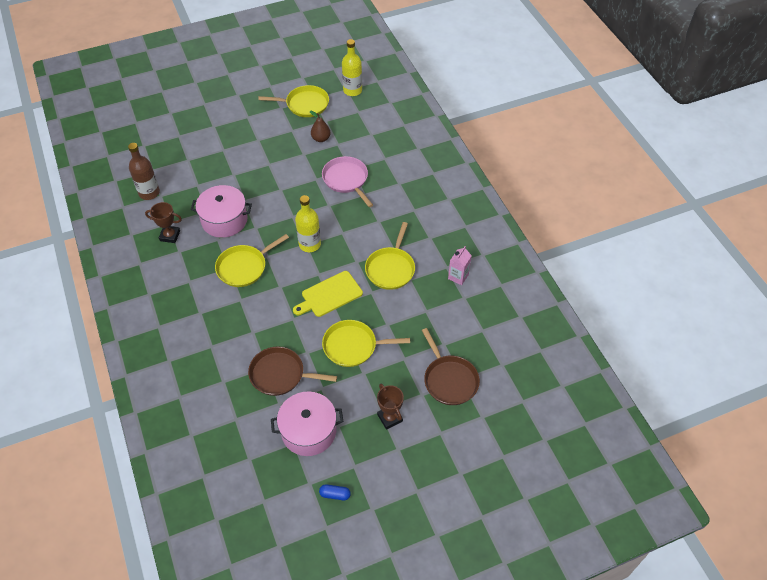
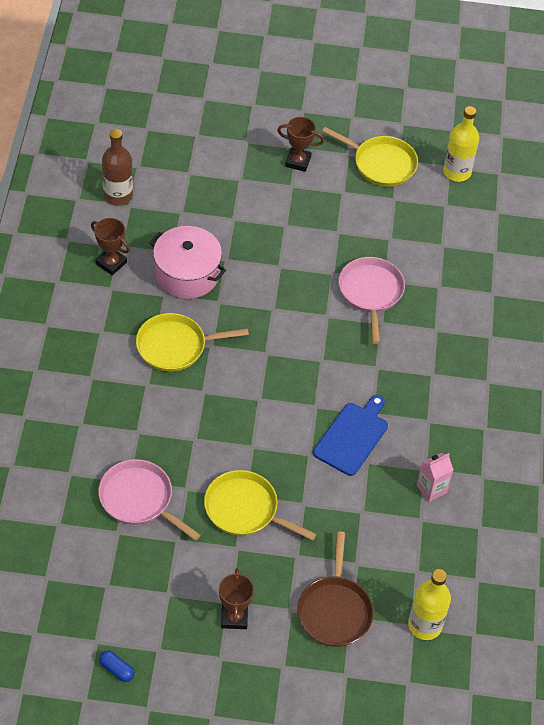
camera: 25 degrees right, 0 degrees up
brown pan [248,347,337,396] -> pink pan [98,459,200,541]
pink pot [271,392,343,456] -> none
yellow cutting board [293,271,363,317] -> none
yellow bottle [295,195,321,252] -> yellow bottle moved to [408,569,451,640]
brown pear [310,111,331,142] -> none
yellow pan [365,222,415,290] -> blue cutting board [313,395,388,476]
none -> brown trophy [277,117,324,172]

